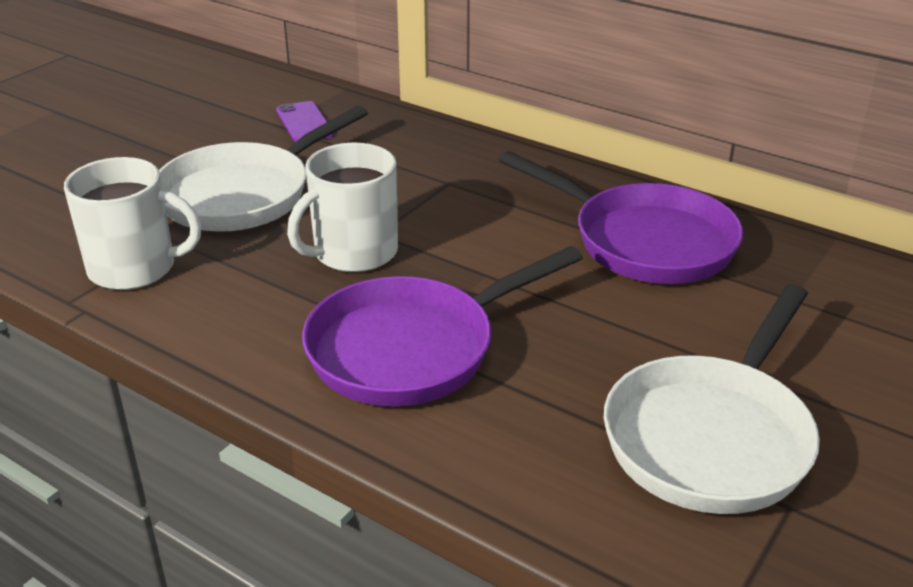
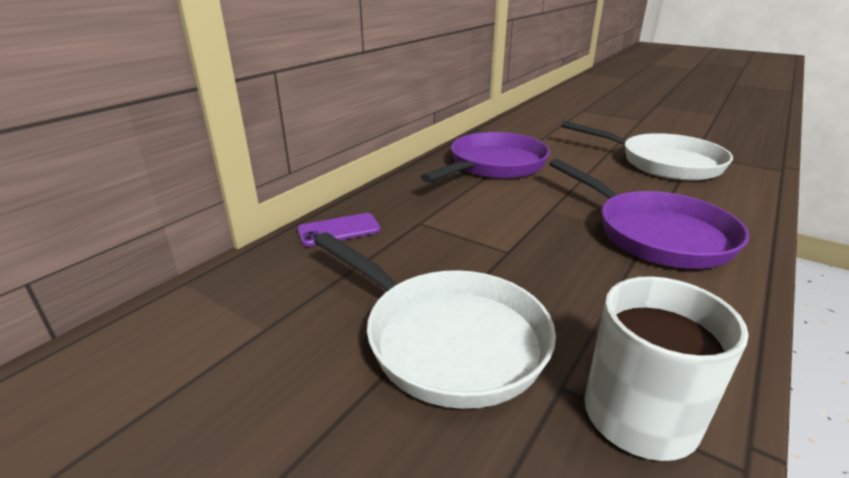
camera: 90 degrees left, 5 degrees down
purple phone [276,101,334,142] -> purple phone moved to [297,213,381,246]
white mug [287,143,398,272] -> none

